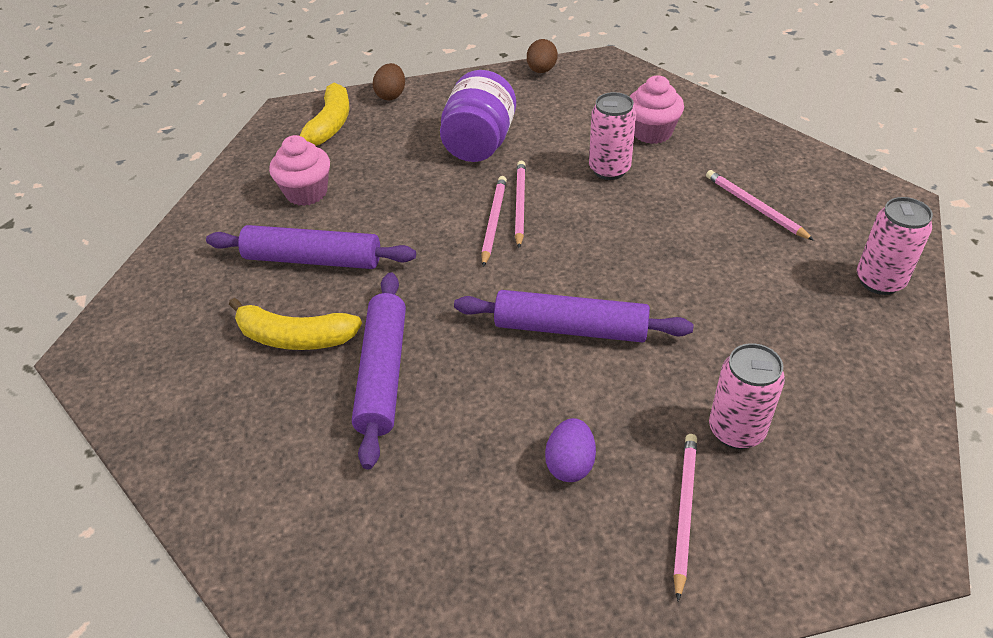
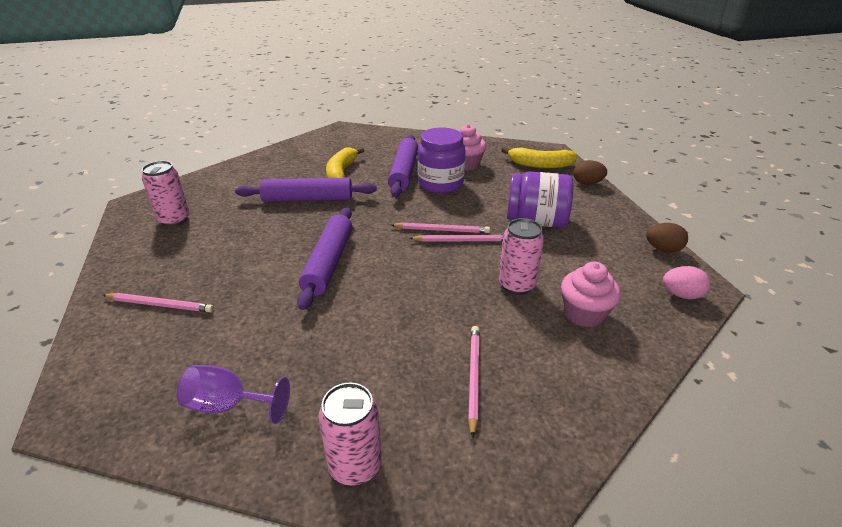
camera: 85 degrees right, 10 degrees down
purple egg [545,418,596,482] -> none
pink pencil [706,170,814,241] -> pink pencil turned 45 degrees counterclockwise [468,326,480,438]
pink can [709,343,785,449] -> pink can moved to [142,161,190,227]
none -> purple goblet [177,365,290,424]
none -> purple jar [418,127,466,193]
none -> pink egg [663,266,710,299]

